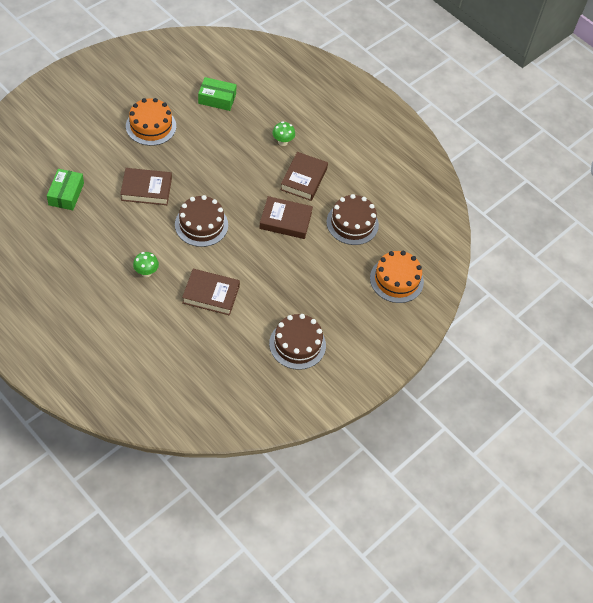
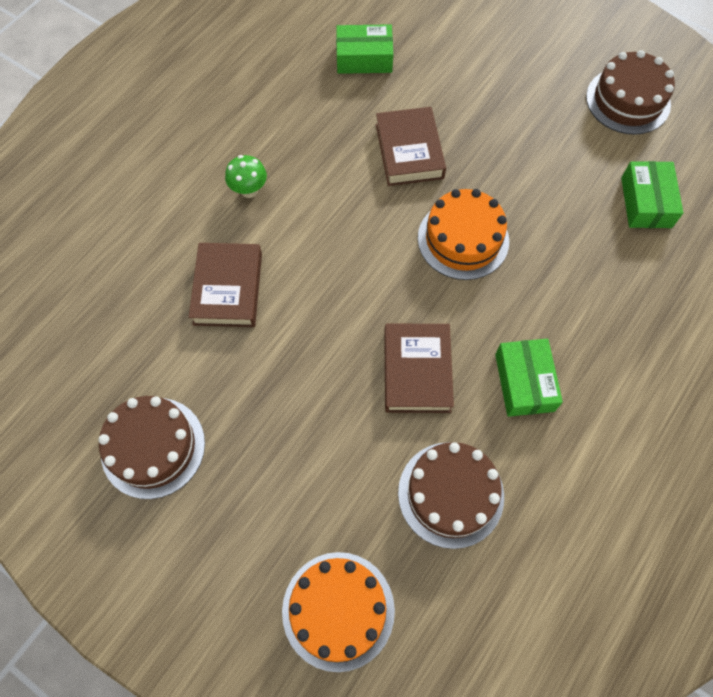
camera: 85 degrees right, 10 degrees up
orange cake [126,98,176,146] -> orange cake moved to [418,189,509,280]
brown cake [175,195,228,247] -> brown cake moved to [586,50,675,135]
green mushroom [272,121,295,146] -> none
brown book [280,152,328,201] -> green box [495,339,563,417]

